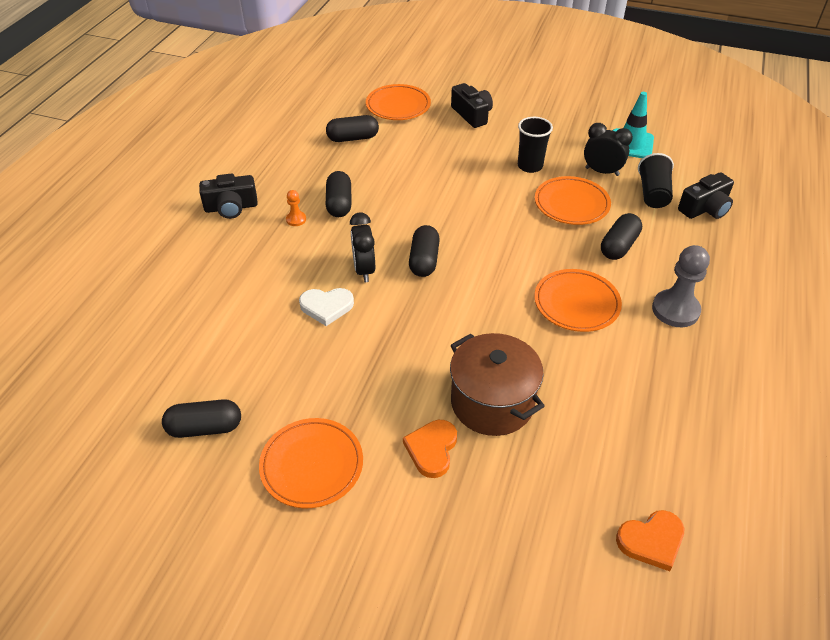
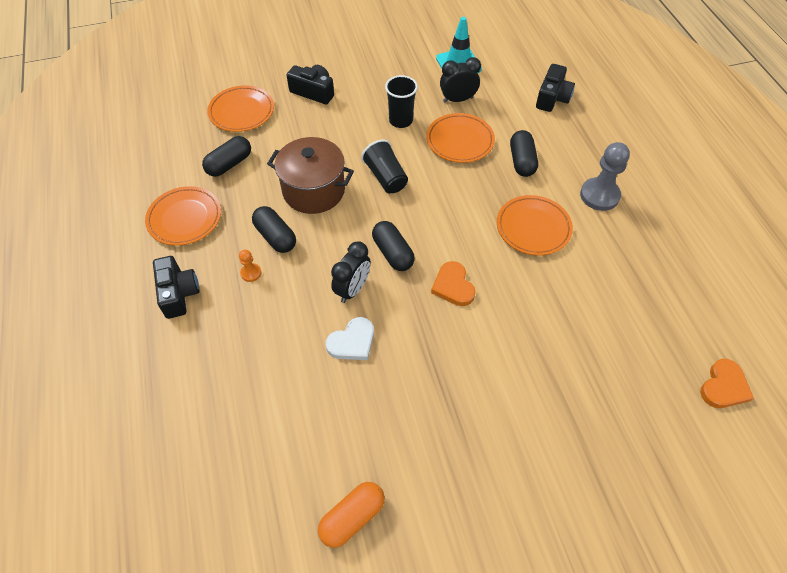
camera: 35 degrees left, 10 degrees up
black capsule [162,399,241,438] -> orange capsule [318,482,385,548]
black camera [199,174,258,219] -> black camera turned 60 degrees counterclockwise [153,256,199,319]
orange plate [259,418,363,508] -> orange plate moved to [145,186,221,246]
black clock [350,212,375,282] -> black clock turned 105 degrees counterclockwise [331,241,371,303]
orange heart [403,420,457,478] -> orange heart moved to [431,261,476,306]
brown pot [450,333,545,436] -> brown pot moved to [267,137,354,214]
black cup [638,153,674,208] -> black cup moved to [361,140,408,193]

